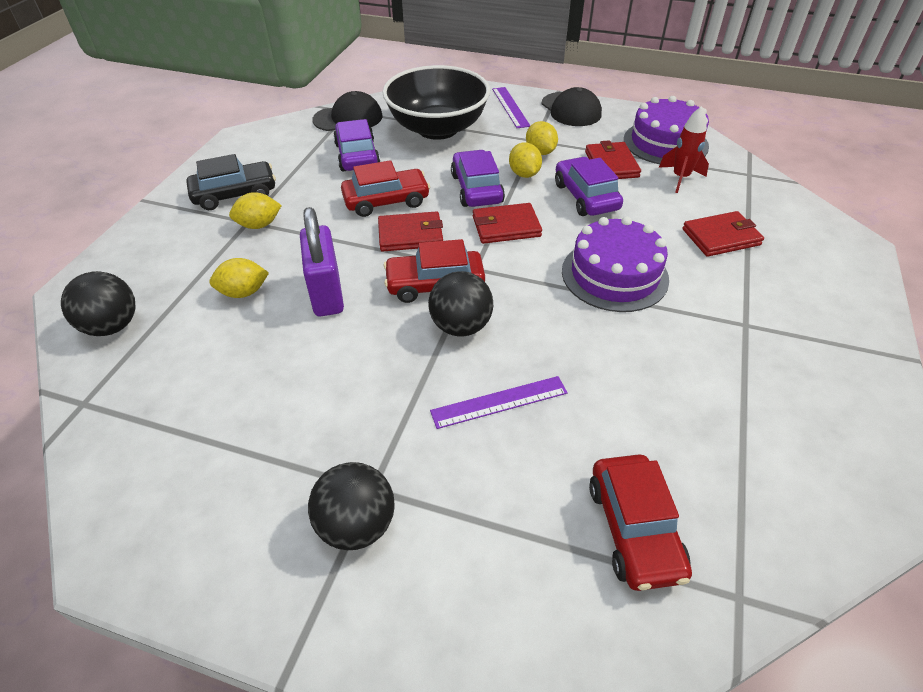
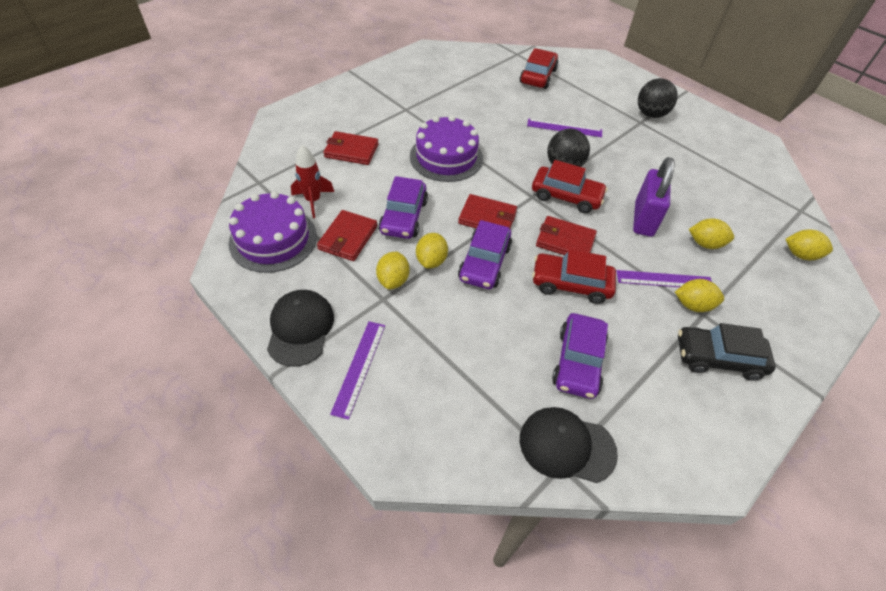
camera: 155 degrees left, 5 degrees up
black ball [61,271,136,336] -> yellow lemon [786,229,833,260]
black bowl [382,65,490,140] -> none
none -> purple ruler [616,270,712,287]

